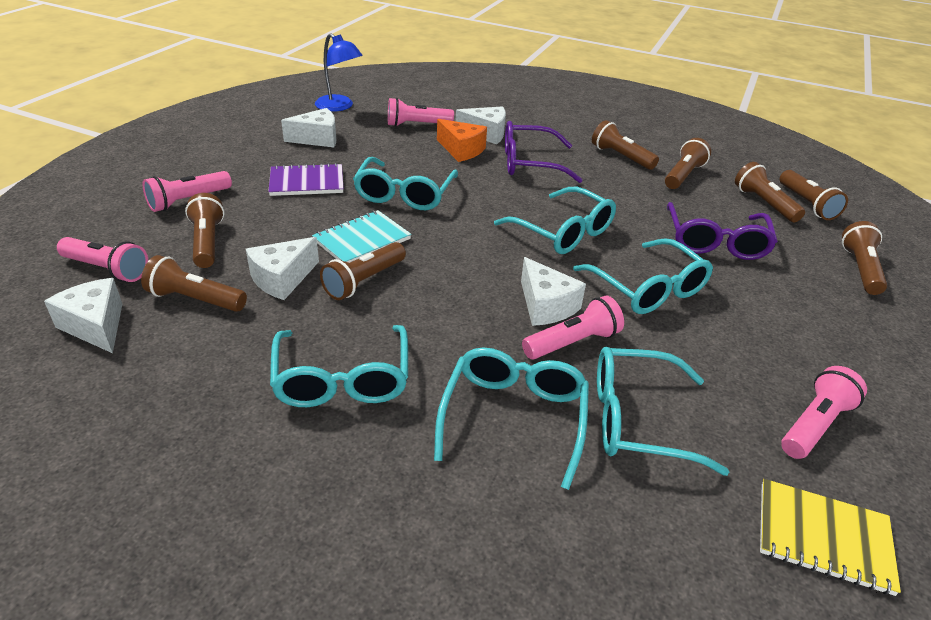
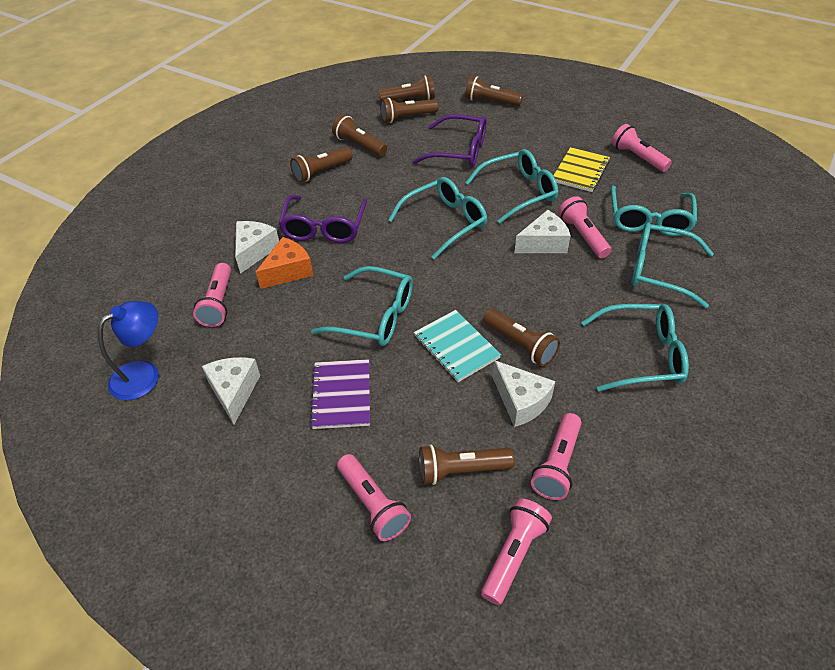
camera: 80 degrees left, 10 degrees up
white cheese [44,278,122,353] -> none
brown flashlight [141,255,247,312] -> pink flashlight [531,413,582,500]
yellow notebook [760,479,901,596] -> yellow notebook moved to [553,147,610,192]

